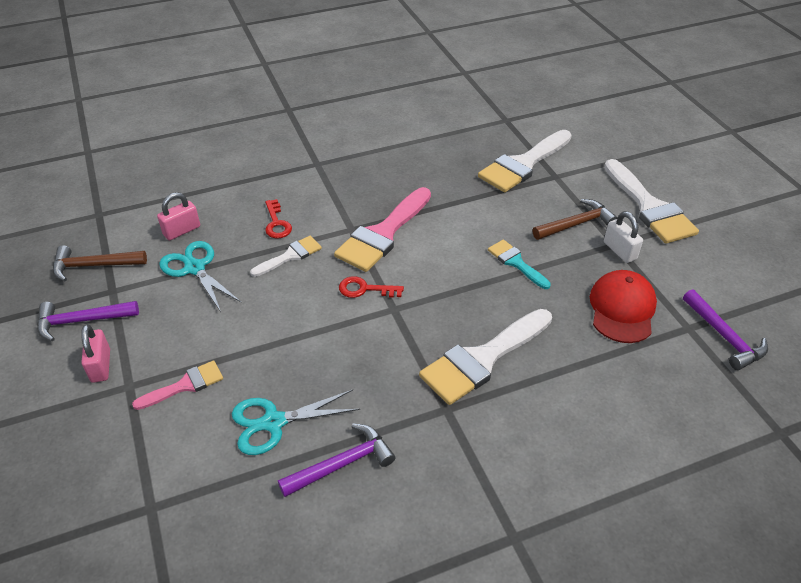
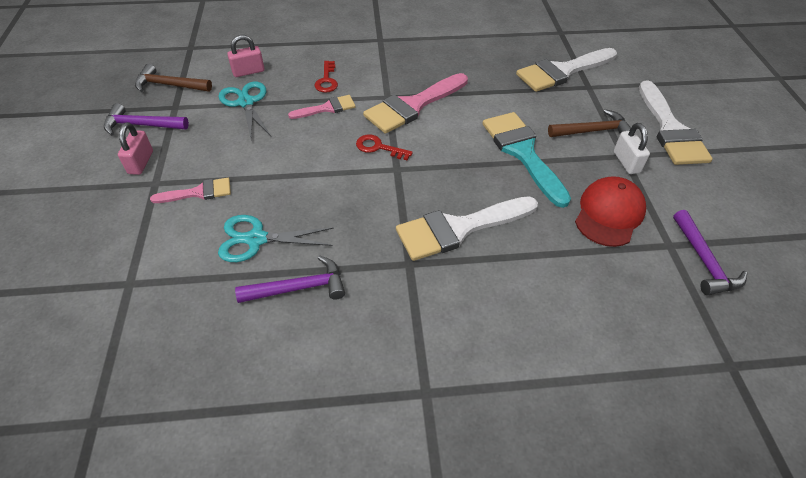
camera: 15 degrees right, 5 degrees up
white brush [250,236,322,277] -> pink brush [288,95,356,119]
turquoise brush [488,240,551,289] -> turquoise brush [482,112,571,208], size x1.85

